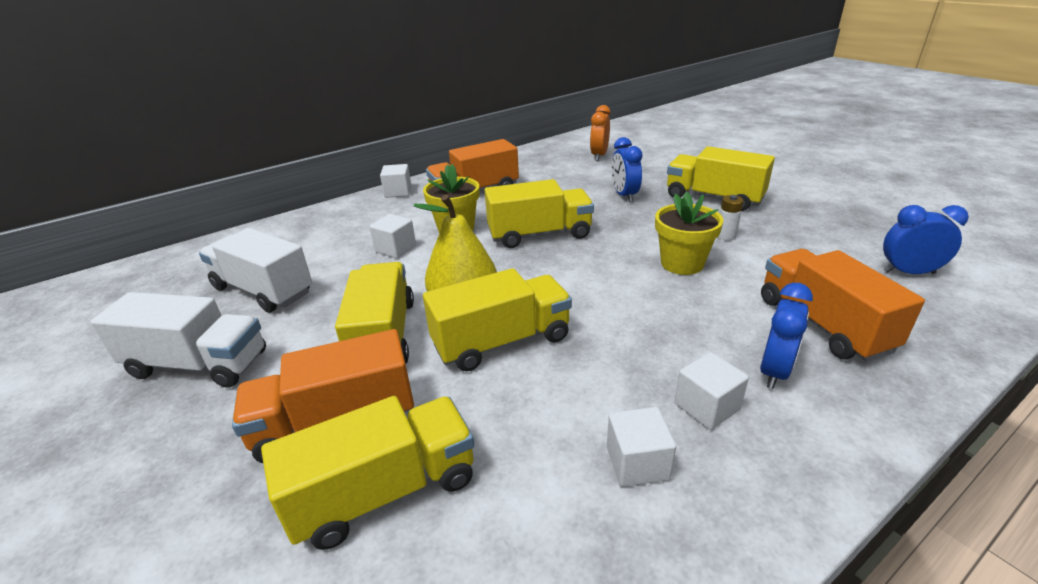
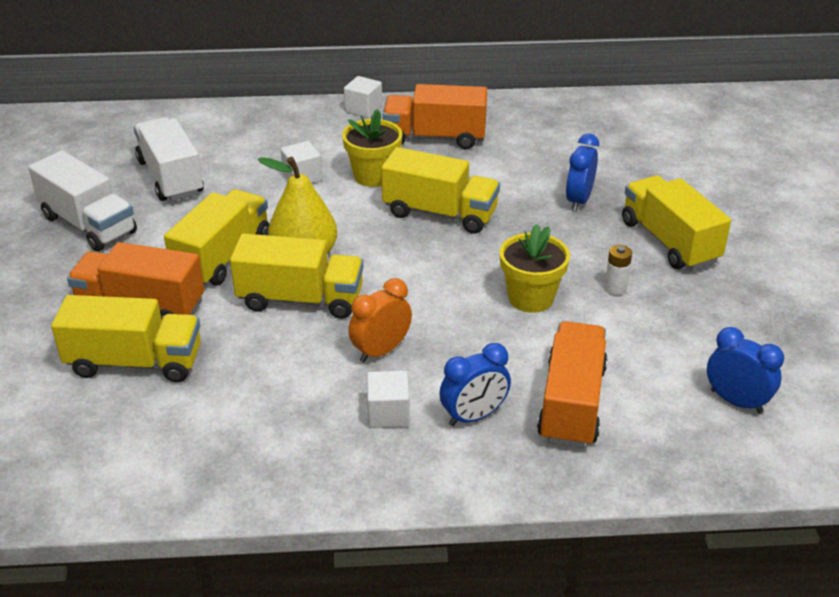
camera: 30 degrees right, 5 degrees up
orange clock [590,105,611,161] -> orange clock moved to [348,278,412,363]
white cube [607,407,676,487] -> none

